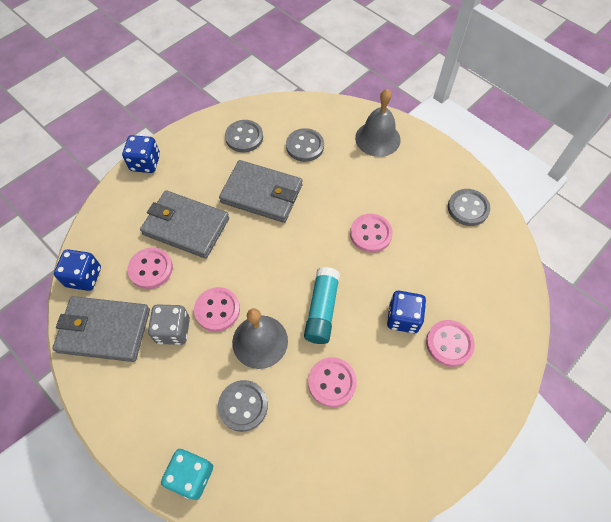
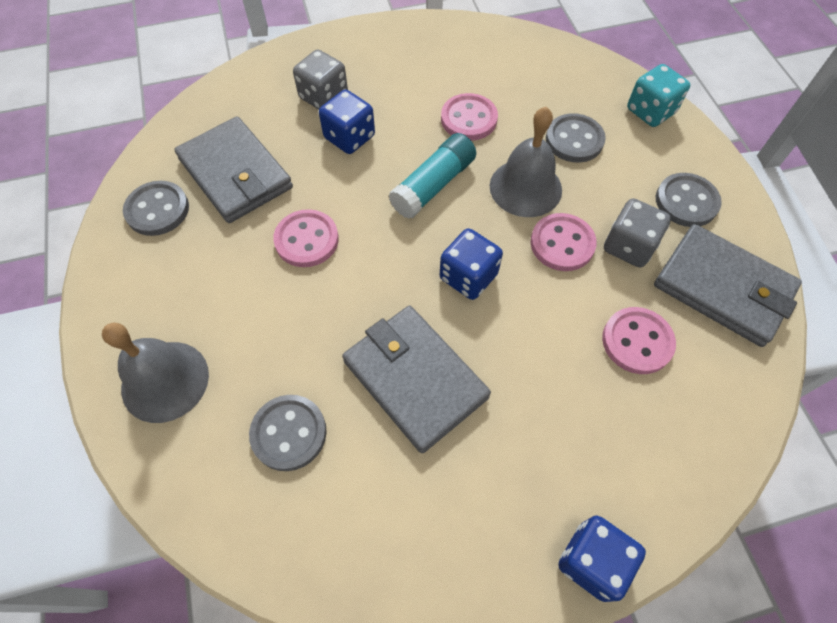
camera: 150 degrees left, 0 degrees up
blue dice [54,249,101,291] -> blue dice moved to [440,228,503,300]
grey wallet [140,190,229,259] -> grey wallet moved to [174,116,293,223]
grey button [225,120,263,152] -> grey button moved to [656,173,722,227]
pink button [426,320,475,367] -> grey dice [293,50,348,109]

